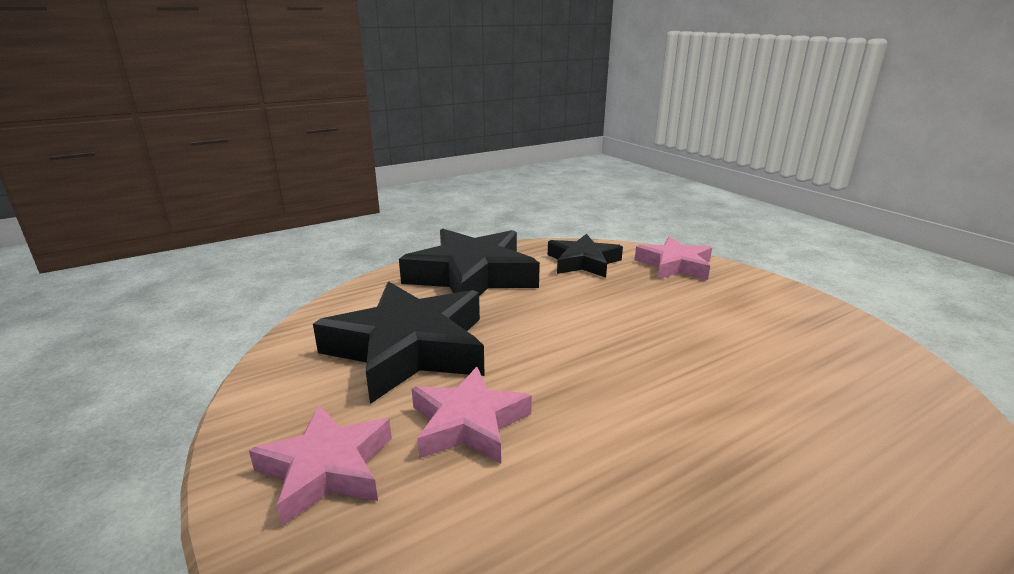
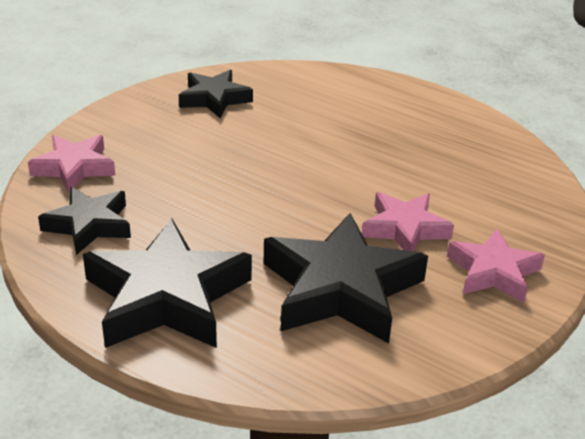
camera: 115 degrees left, 10 degrees up
none -> black star [179,70,253,118]

